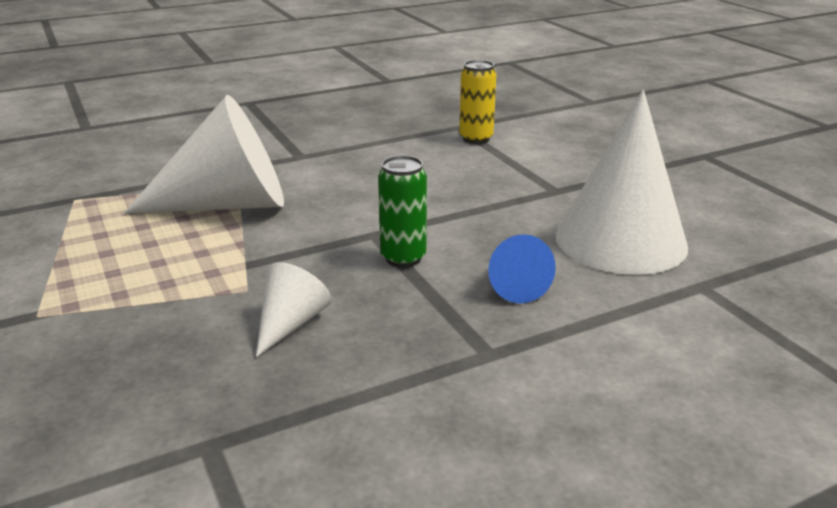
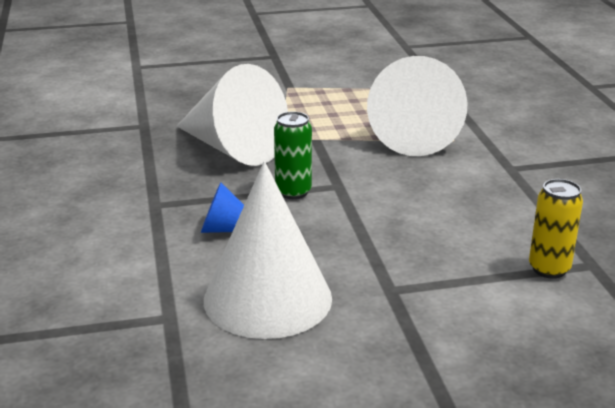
camera: 105 degrees right, 0 degrees up
white cone [256,262,332,357] -> white cone [177,64,288,166], size x2.13

